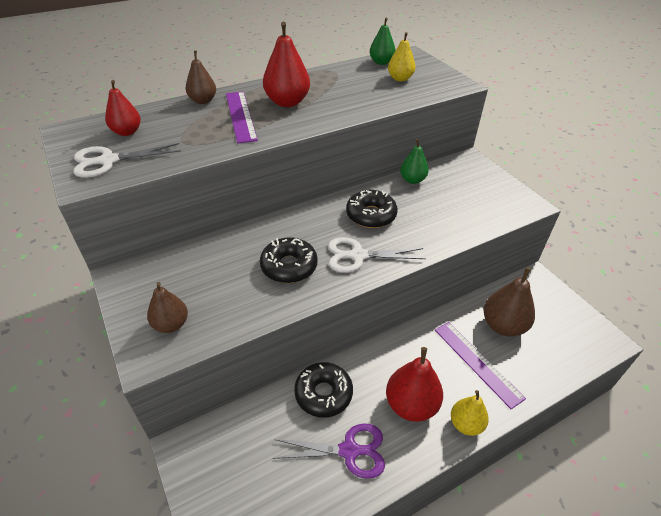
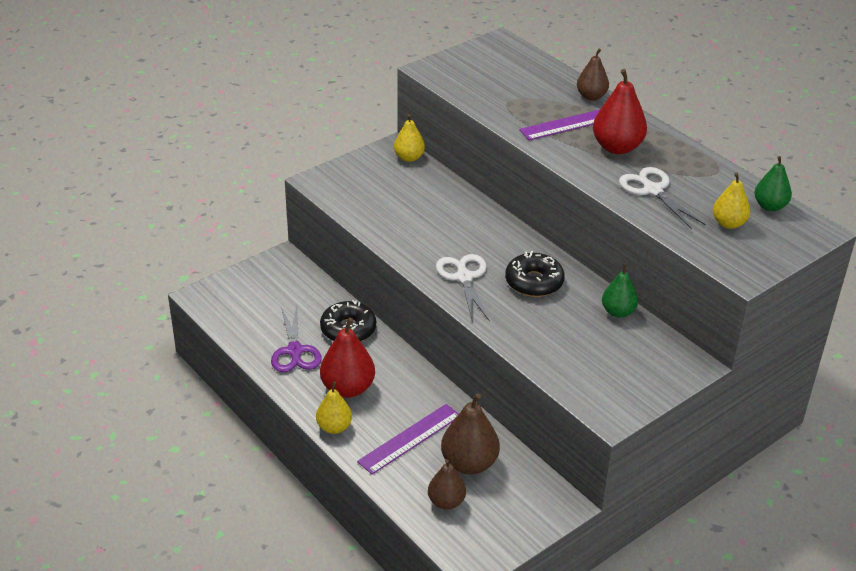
camera: 80 degrees right, 5 degrees down
white scissors [73,143,181,178] -> white scissors moved to [619,167,706,229]
red pear [105,80,141,136] -> none
brown pear [147,282,188,333] -> brown pear moved to [428,459,466,510]
black donut [260,237,318,283] -> none
none -> yellow pear [394,114,425,162]

